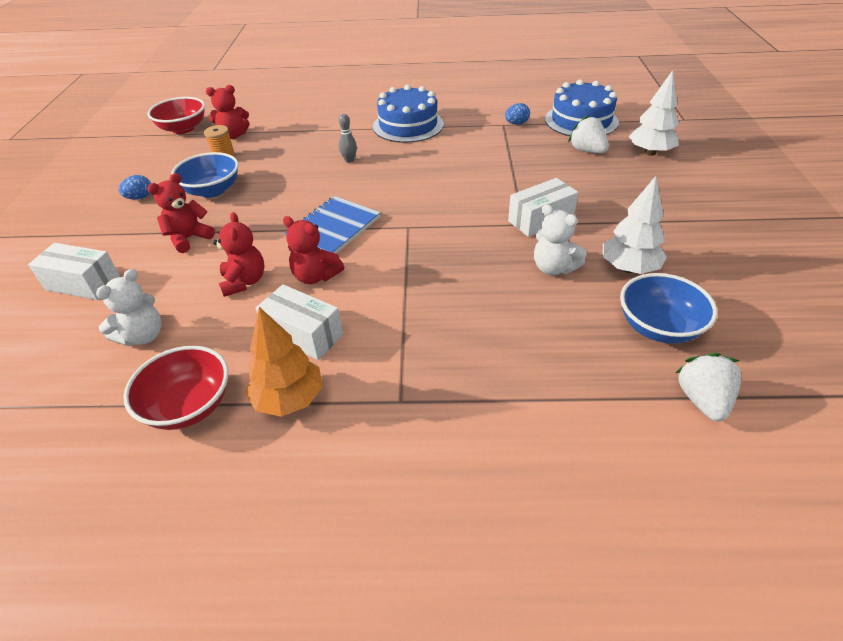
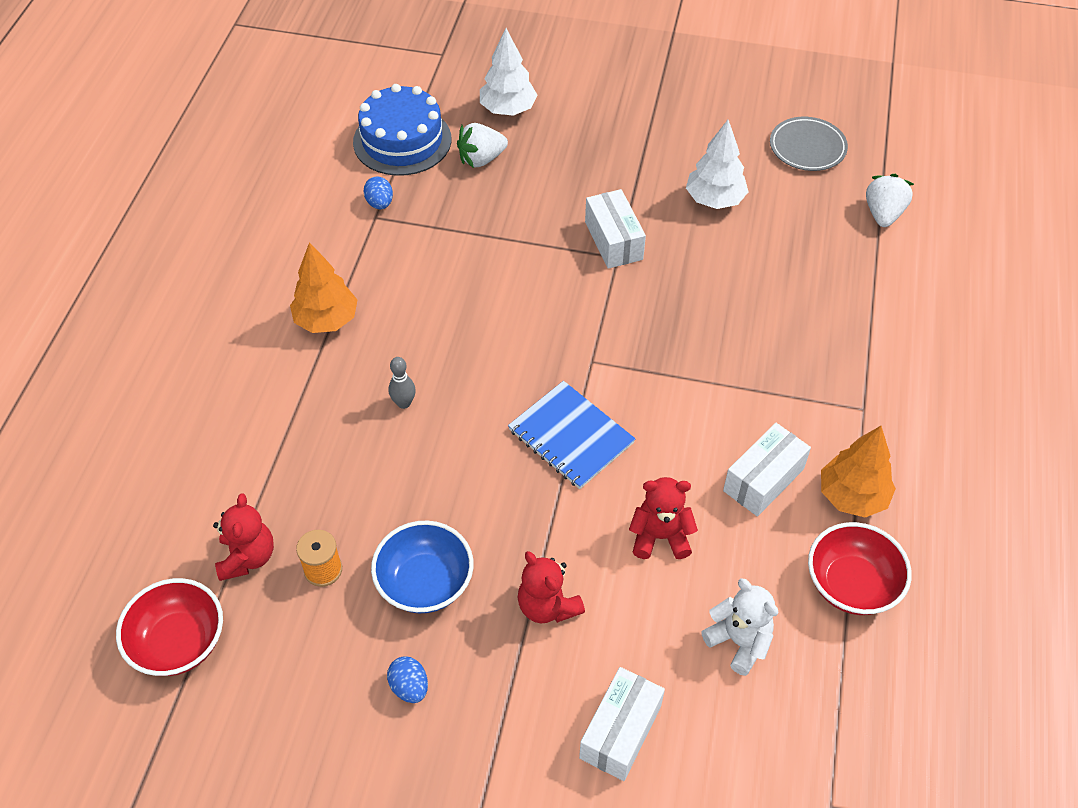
camera: 80 degrees left, 10 degrees up
red teddy bear [283,216,344,284] -> none
blue cake [373,85,444,143] -> orange tree [290,242,357,333]
white teddy bear [534,205,587,275] -> none
blue bowl [620,273,717,344] -> none
white strawberry [676,353,741,422] -> white strawberry turned 90 degrees clockwise [866,174,914,227]
none -> grey plate [770,117,848,171]

